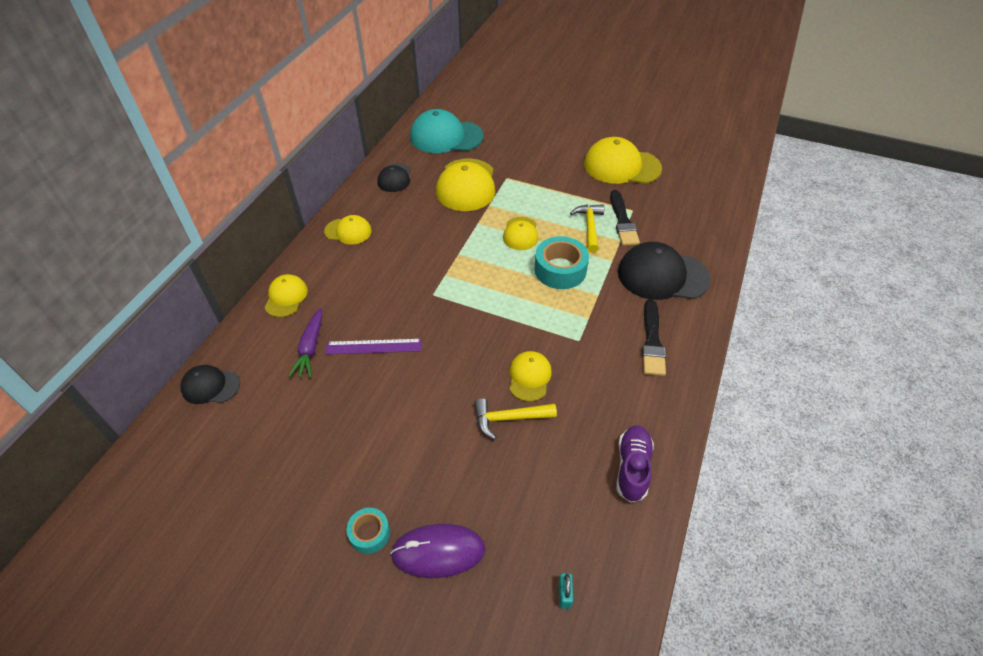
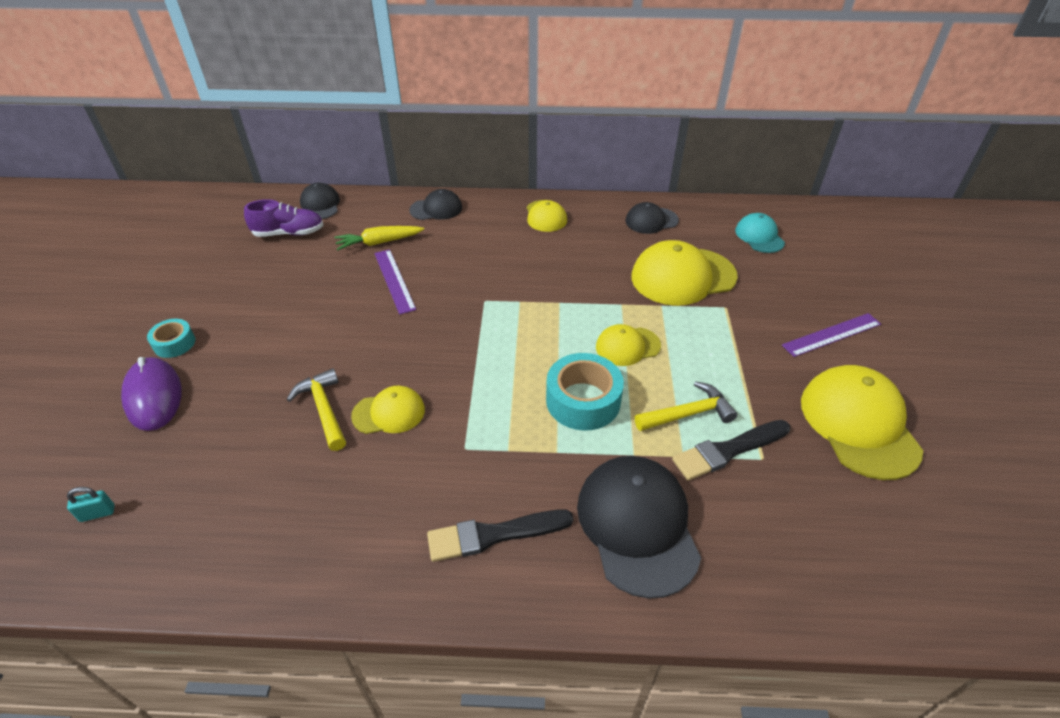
camera: 70 degrees right, 5 degrees down
yellow cap [265,274,308,317] -> black cap [409,189,462,220]
purple carrot [288,308,322,378] -> yellow carrot [335,226,424,250]
turquoise cap [410,109,484,153] -> turquoise cap [735,213,785,253], size x0.55
purple shoe [616,425,654,503] -> purple shoe moved to [244,199,323,237]
none -> purple ruler [782,313,881,357]

